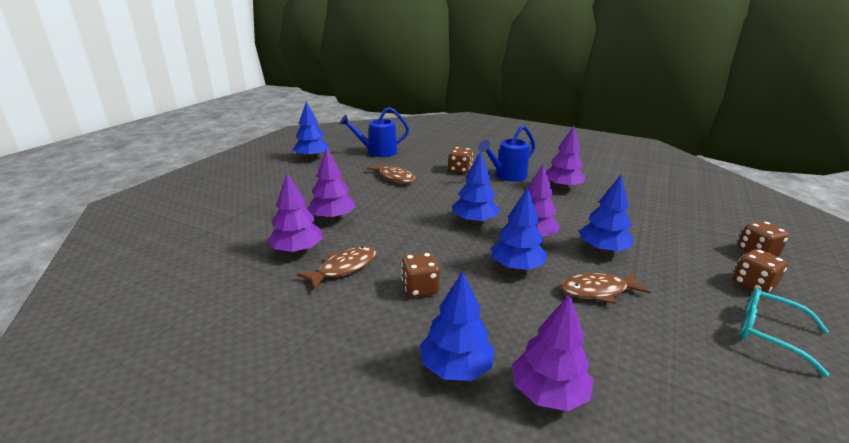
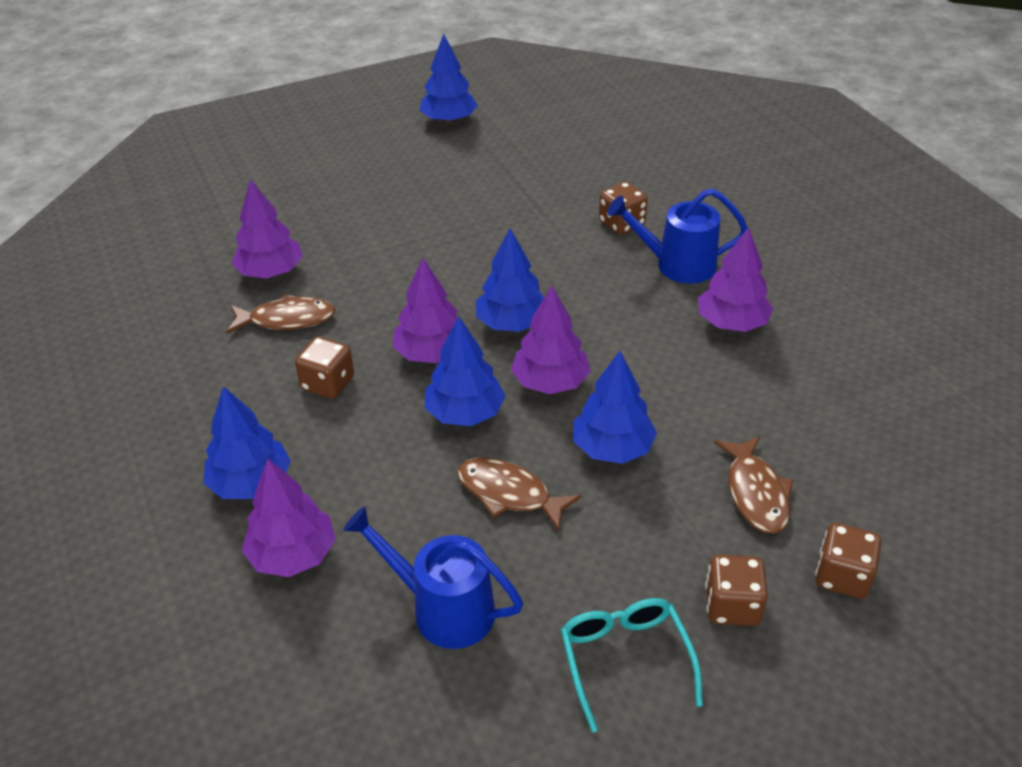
camera: 40 degrees right, 15 degrees up
purple tree [308,148,356,220] -> purple tree moved to [393,258,457,363]
blue watering can [339,107,409,157] -> blue watering can moved to [343,506,523,649]
brown fish [367,163,416,183] -> brown fish moved to [714,436,794,534]

